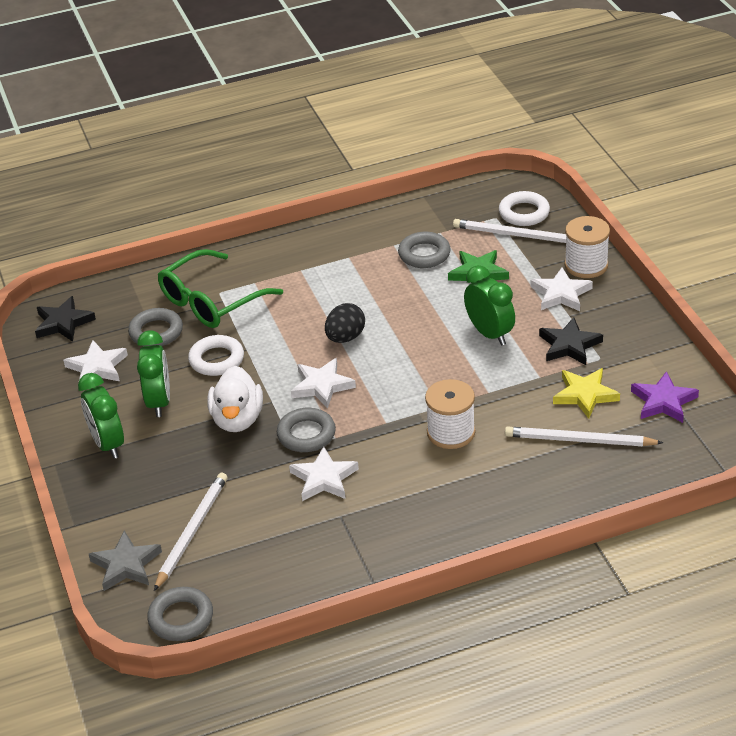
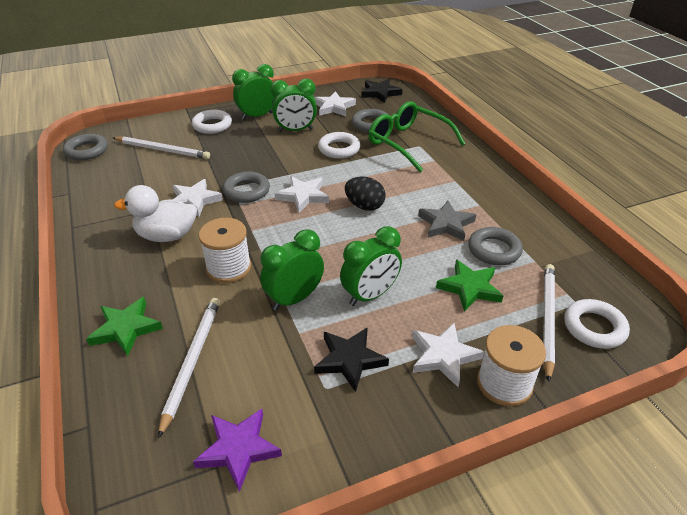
camera: 85 degrees right, 0 degrees up
grey star [89,531,162,591] -> grey star moved to [418,201,476,241]
white duck [207,366,263,432] -> white duck moved to [114,185,197,242]
yellow star [553,368,620,419] -> none
none -> green star [86,297,163,356]
none -> white ring [192,110,232,134]
none -> green clock [260,229,324,310]

